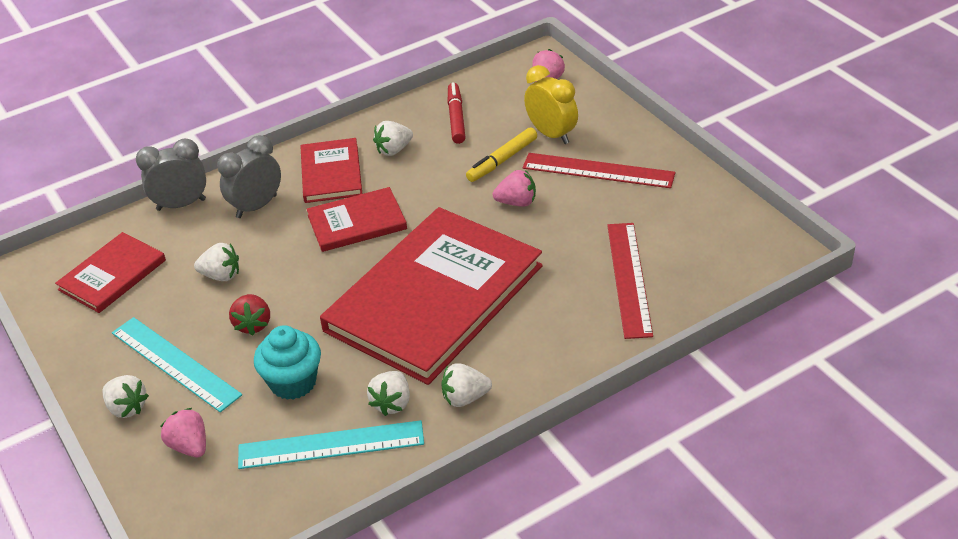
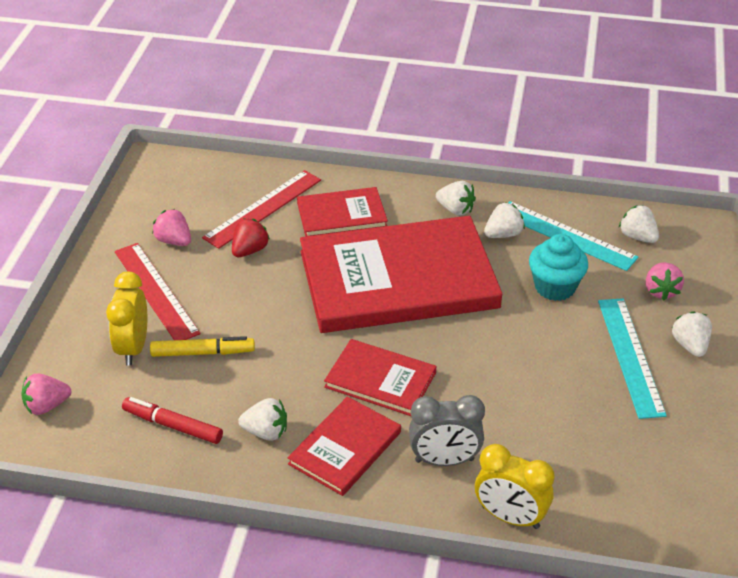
camera: 140 degrees left, 0 degrees up
red book [55,232,166,313] -> red book moved to [297,187,388,237]
grey clock [136,138,206,211] -> yellow clock [475,444,555,529]
white strawberry [194,243,239,281] -> white strawberry moved to [619,205,659,243]
red strawberry [229,294,270,335] -> red strawberry moved to [232,219,270,257]
red marker [447,82,465,144] -> red marker turned 75 degrees clockwise [122,397,223,444]
pink strawberry [493,170,536,207] -> pink strawberry moved to [152,209,191,246]

